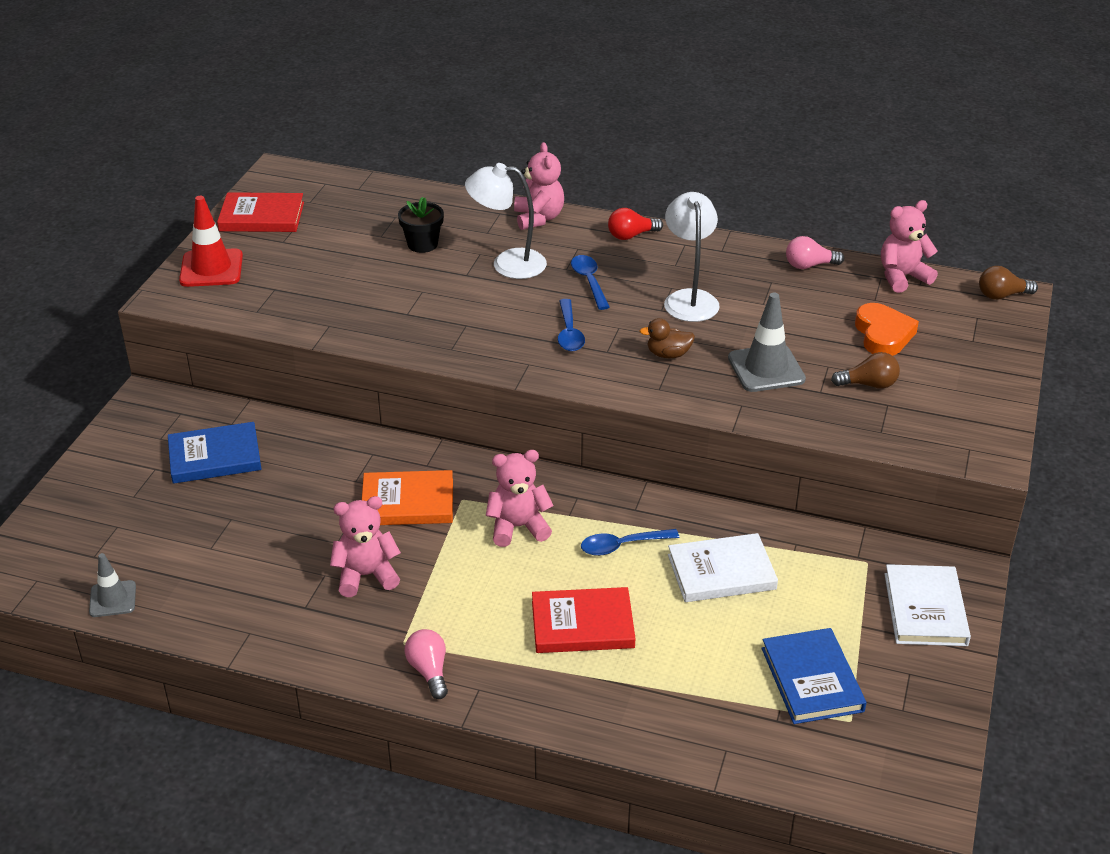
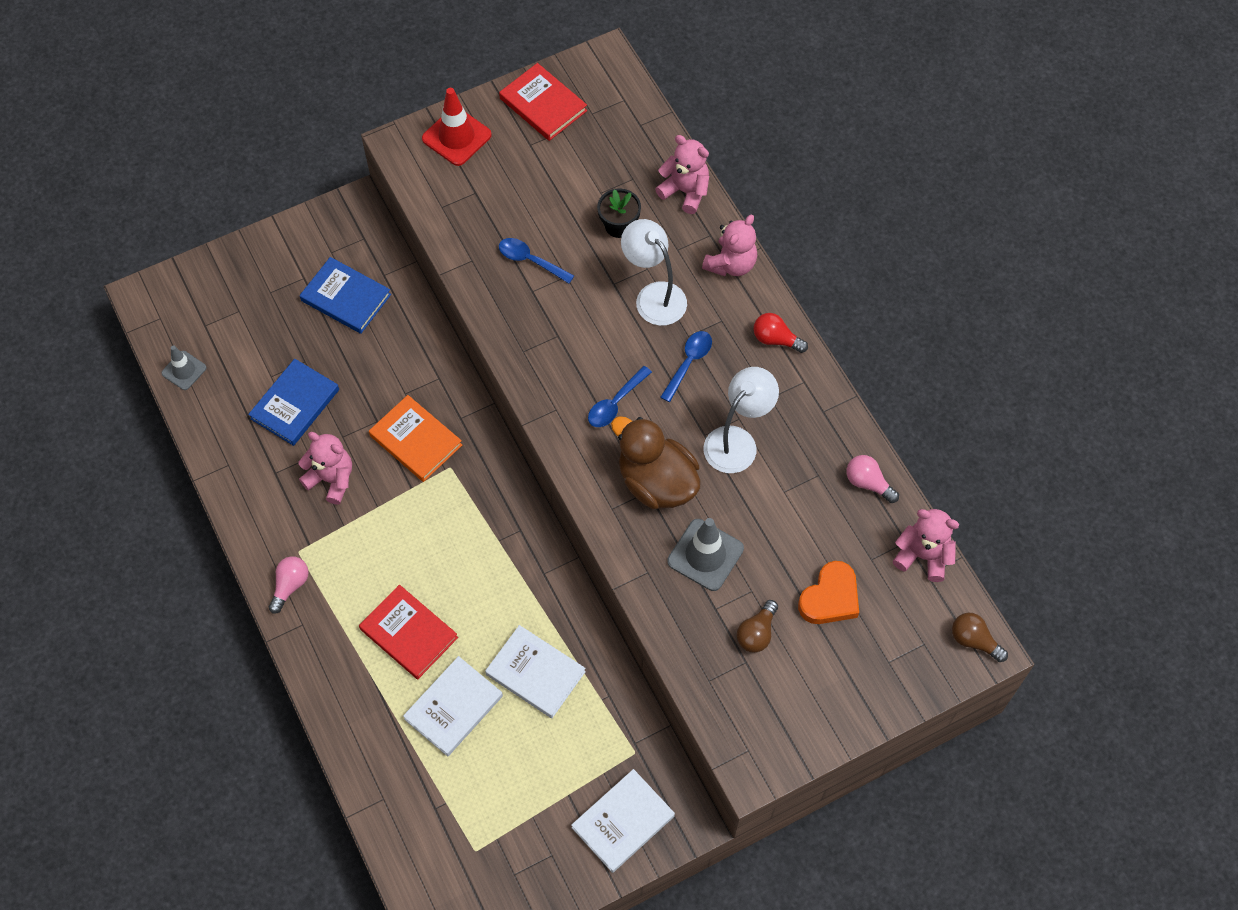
camera: 45 degrees right, 25 degrees up
pink teddy bear [486,450,554,547] -> pink teddy bear moved to [655,135,709,214]
blue spoon [581,529,679,556] -> blue spoon moved to [499,238,574,284]
brown duck [640,318,695,358] -> brown duck [611,416,700,509], size x2.14
blue book [762,628,866,724] -> blue book moved to [248,359,339,446]
brown light bulb [831,352,900,389] -> brown light bulb turned 75 degrees clockwise [737,600,778,653]
none -> white book [403,656,503,756]

